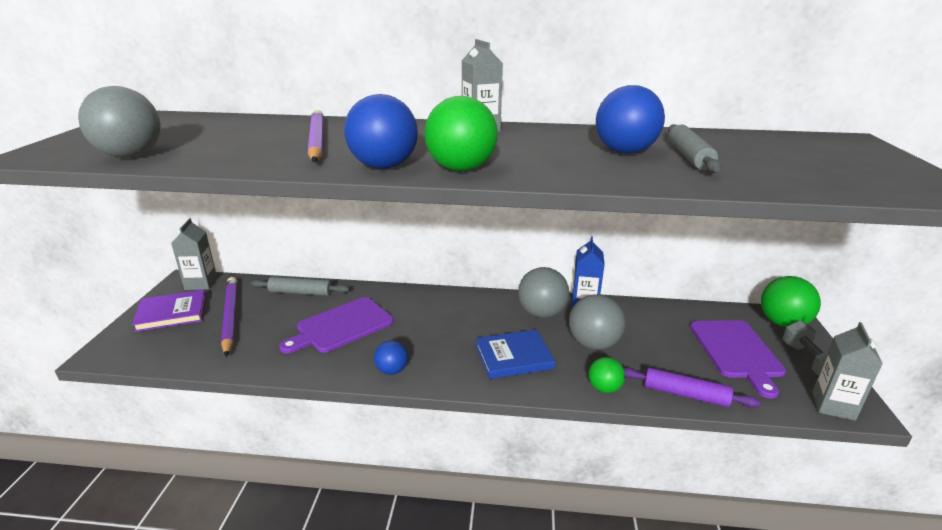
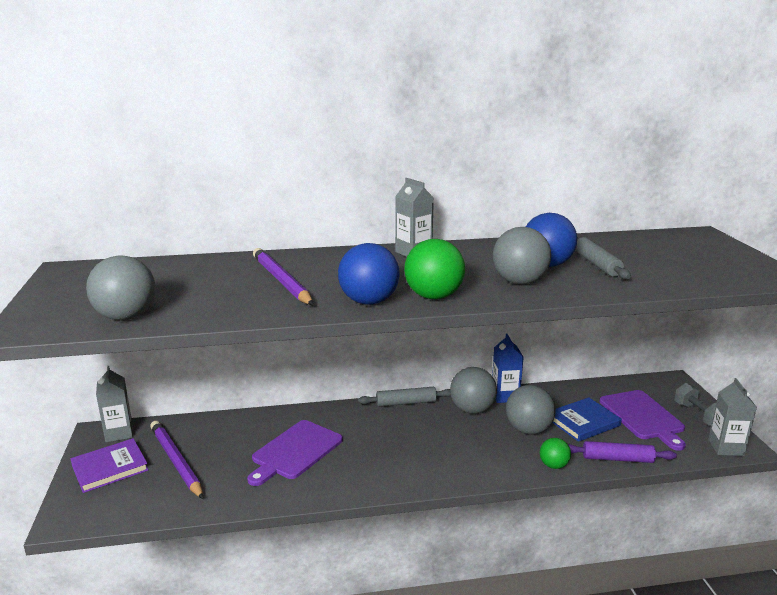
camera: 15 degrees left, 5 degrees down
grey rolling pin [251,276,350,296] -> grey rolling pin moved to [358,387,451,407]
blue ball [374,340,408,375] -> none
blue book [476,330,556,379] -> blue book moved to [552,397,622,442]
green ball [761,276,821,327] -> none
none -> grey ball [493,227,551,285]

